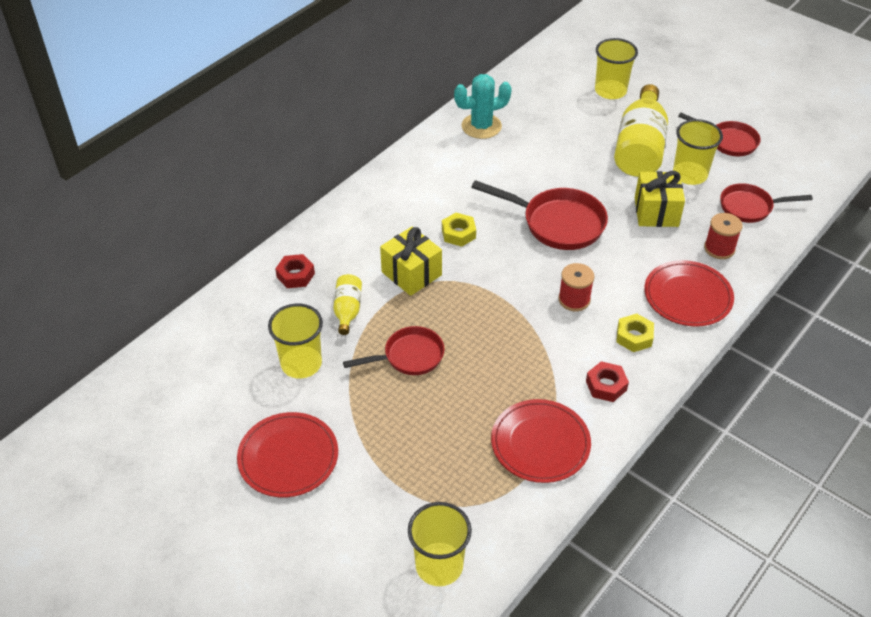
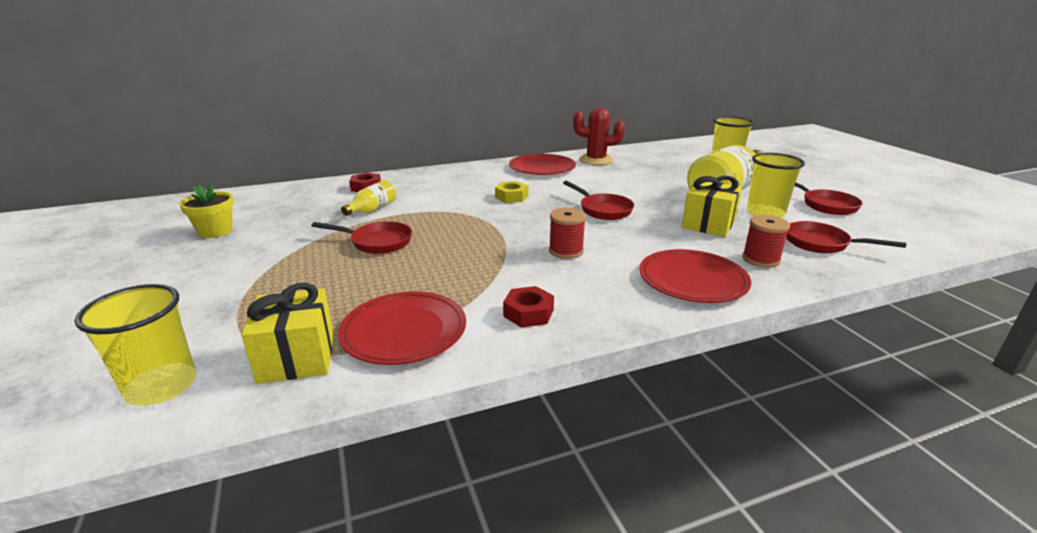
camera: 30 degrees right, 20 degrees down
red plate [237,412,338,497] -> red plate moved to [509,154,576,175]
yellow cup [268,303,323,379] -> none
yellow gift [380,227,442,296] -> yellow gift moved to [241,283,334,384]
turquoise cactus [454,74,512,139] -> red cactus [573,108,625,165]
red pan [471,180,608,250] -> red pan [563,181,634,220], size x0.65
yellow nut [616,314,654,352] -> none
none -> yellow flower pot [179,183,234,238]

